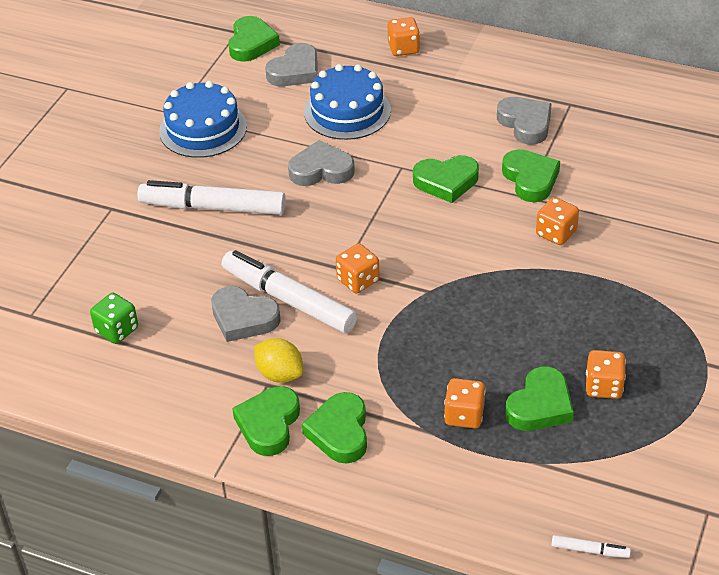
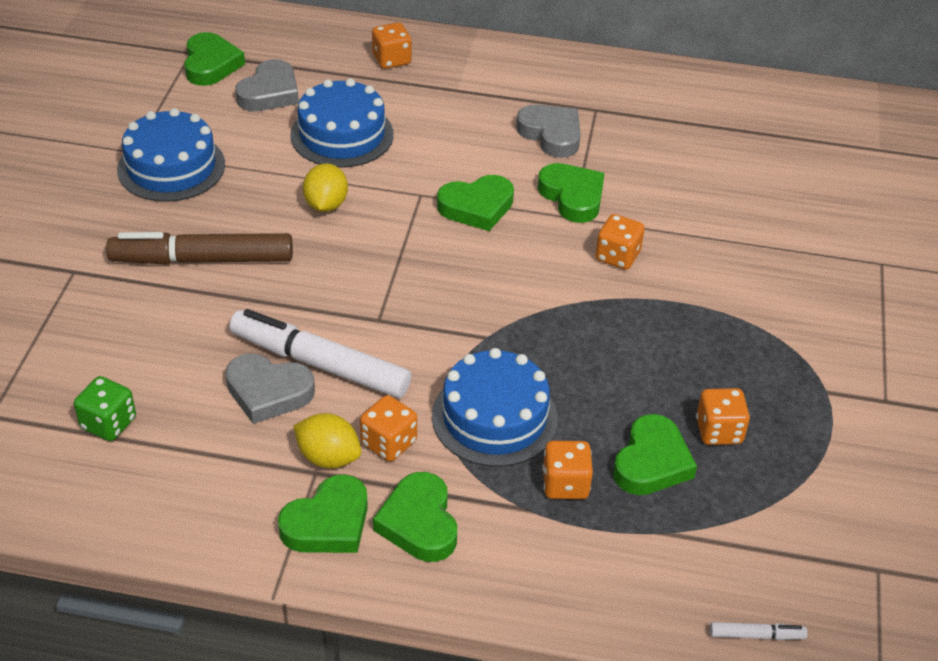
camera: 15 degrees left, 0 degrees up
white marker [137,180,286,215] -> brown marker [106,232,293,265]
green heart [232,386,300,456] -> green heart turned 135 degrees counterclockwise [278,474,368,553]
grey heart [288,140,355,186] -> yellow lemon [303,163,348,212]
orange dice [336,243,380,293] -> orange dice moved to [360,395,417,462]
none -> blue cake [432,348,558,467]

